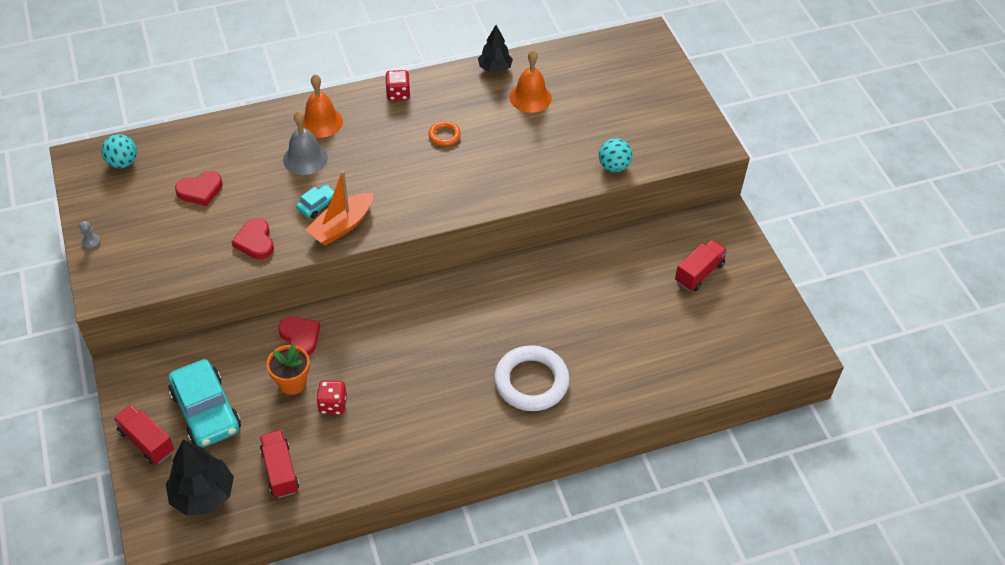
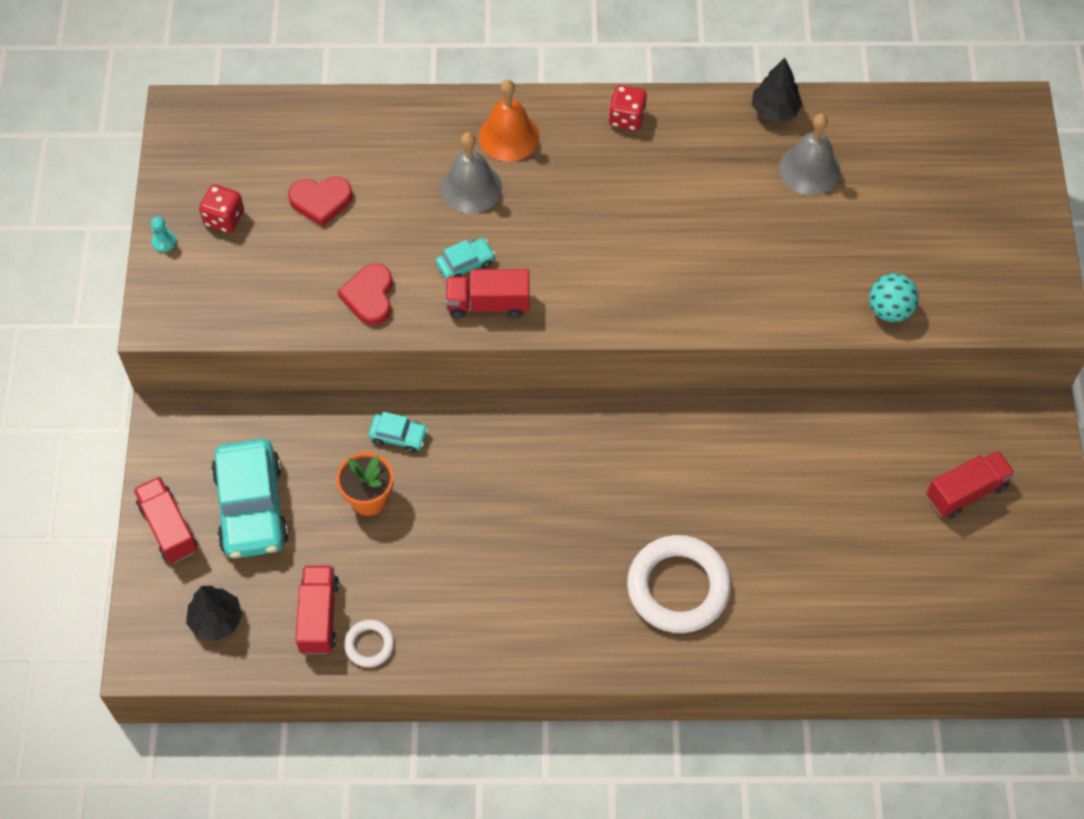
camera: 20 degrees right, 10 degrees up
grey pawn [79,221,101,249] -> turquoise pawn [151,216,176,252]
turquoise ball [101,134,137,168] -> none
black tree [166,440,234,516] -> black tree [186,586,242,641], size x0.65
red heart [278,317,320,356] -> turquoise car [368,412,428,453]
orange boat [305,170,373,246] -> red truck [445,269,530,319]
red dice [316,380,347,415] -> red dice moved to [199,185,244,233]
orange ring [428,121,461,146] -> none
orange bell [509,50,552,113] -> grey bell [779,114,841,195]
none -> white ring [344,620,394,667]

